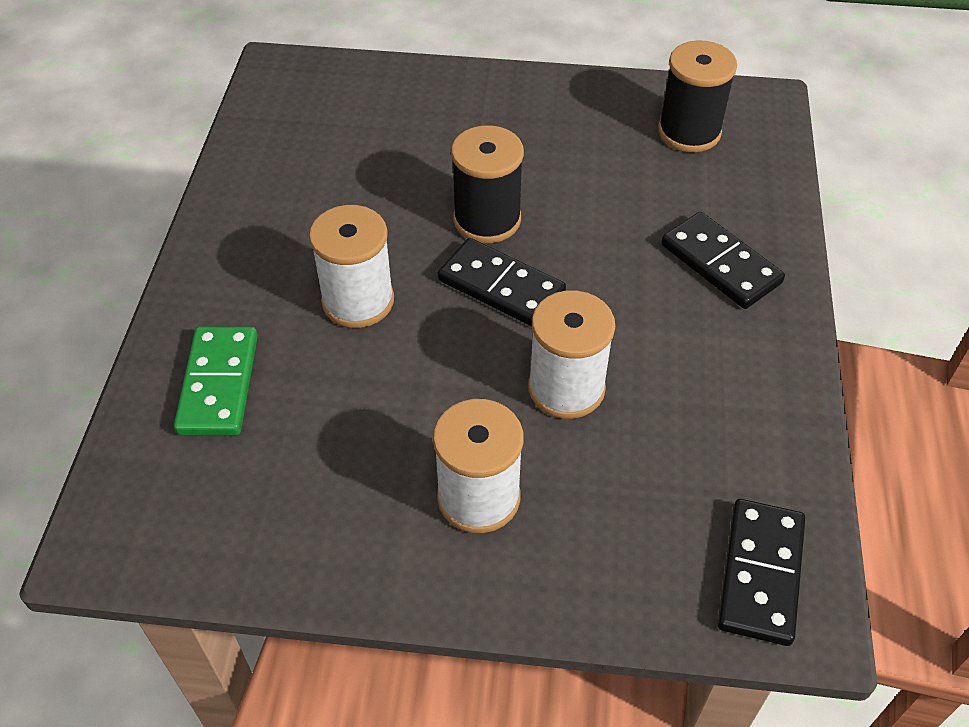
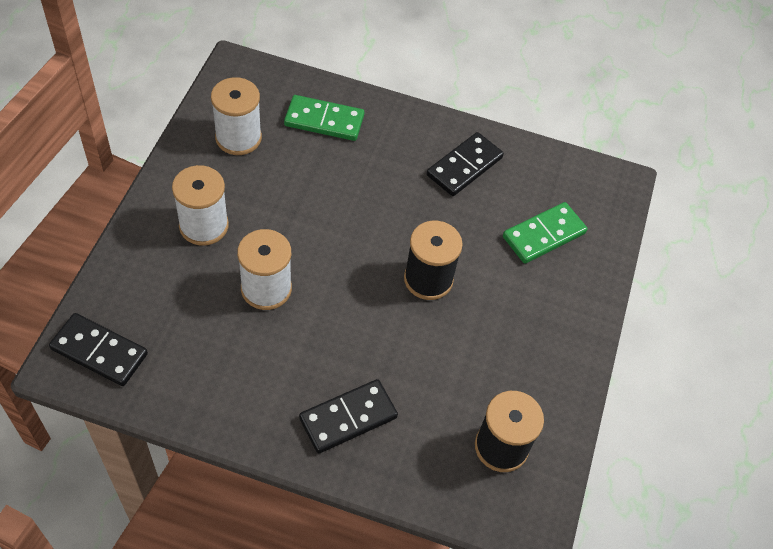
camera: 95 degrees right, 5 degrees up
white spool [309,205,394,328] -> white spool moved to [211,77,262,155]
black domino [438,238,566,327] -> black domino moved to [427,132,504,196]
none -> green domino [503,202,587,264]

